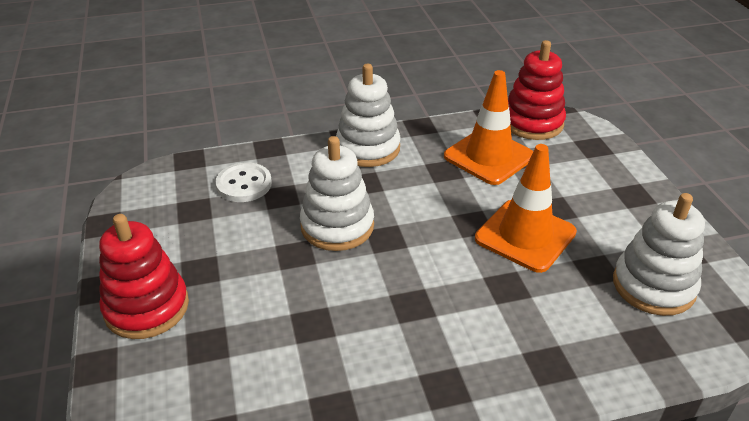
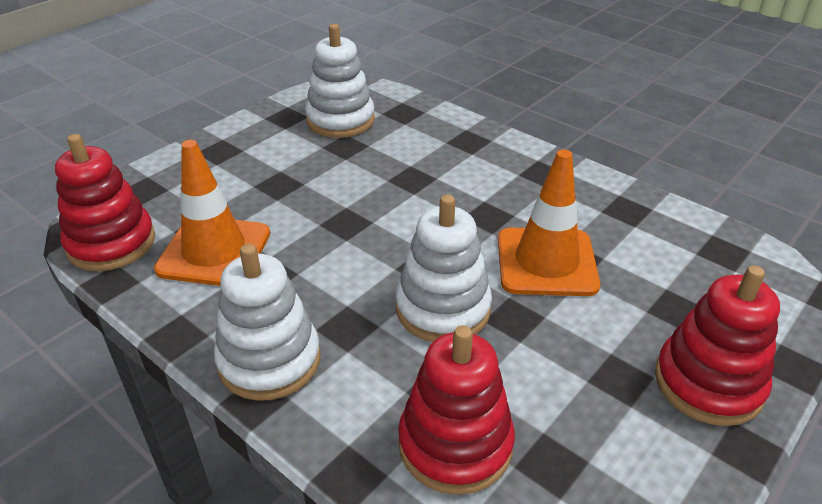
camera: 125 degrees left, 0 degrees up
white button [215,163,272,202] -> red stacking toy [398,325,515,495]
orange traffic cone [475,144,577,273] -> orange traffic cone moved to [498,150,600,296]

